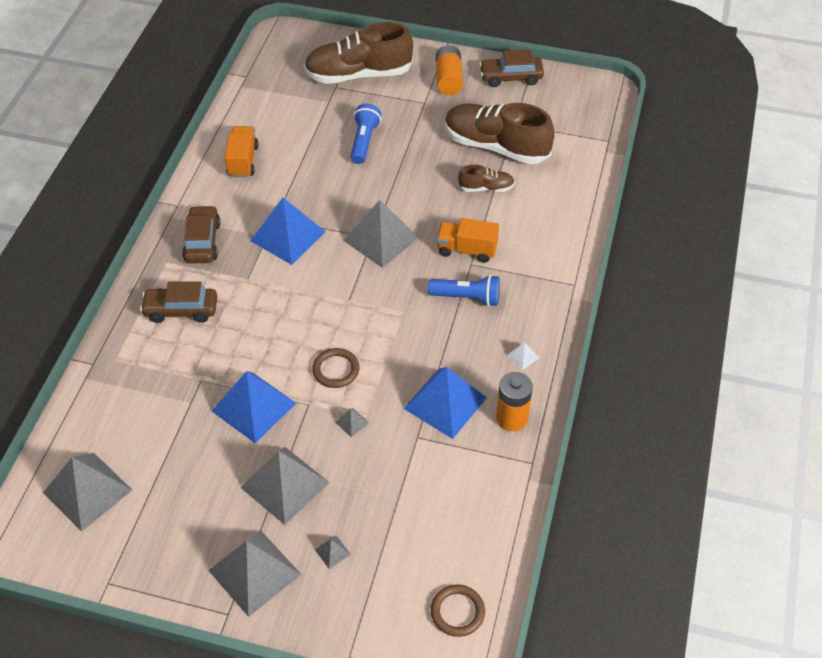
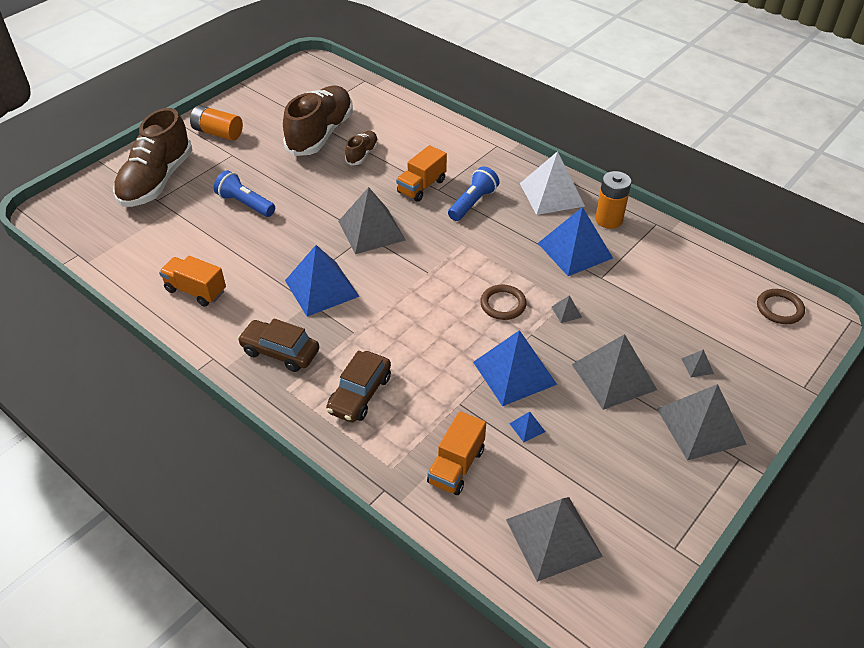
camera: 65 degrees left, 5 degrees down
brown shoe [445,103,555,164] -> brown shoe turned 150 degrees clockwise [283,86,353,156]
brown car [479,49,544,87] -> none
white pyramid [506,342,539,370] -> white pyramid [520,151,585,215], size x2.48
none -> orange truck [427,411,486,495]
none -> blue pyramid [509,412,545,442]

